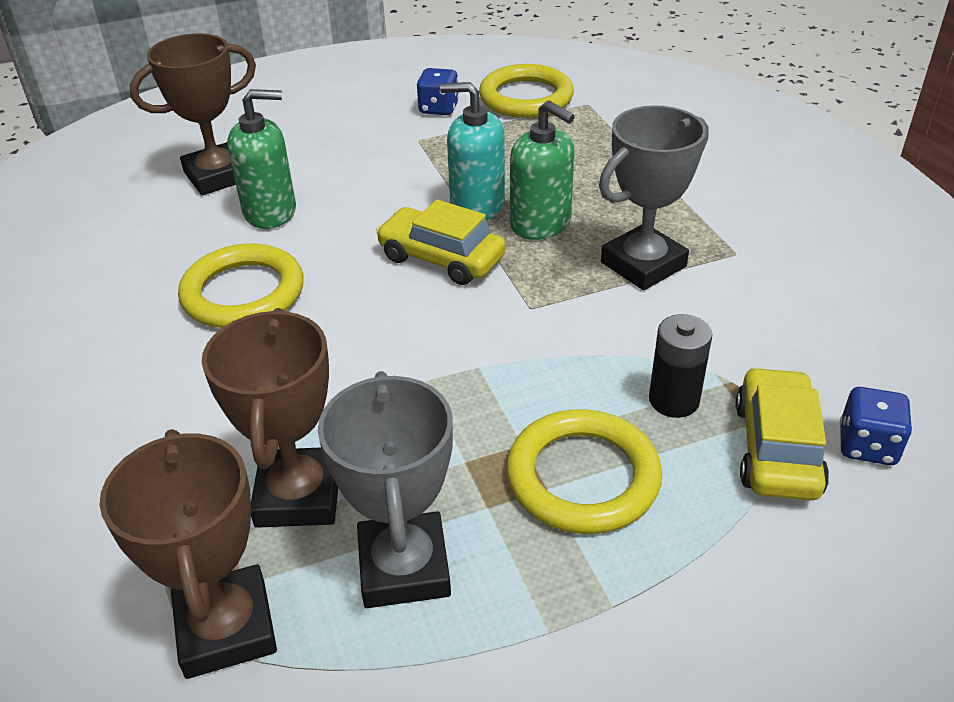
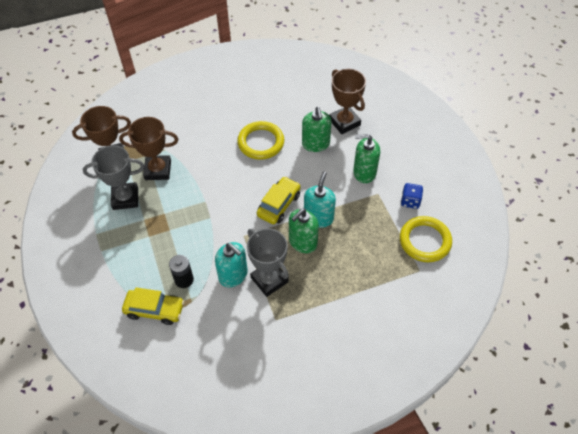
camera: 90 degrees right, 15 degrees up
yellow ring [506,409,662,534] -> none
blue dice [840,387,912,465] -> none
none -> turquoise soap dispenser [215,242,248,287]
none -> green soap dispenser [353,134,380,183]

